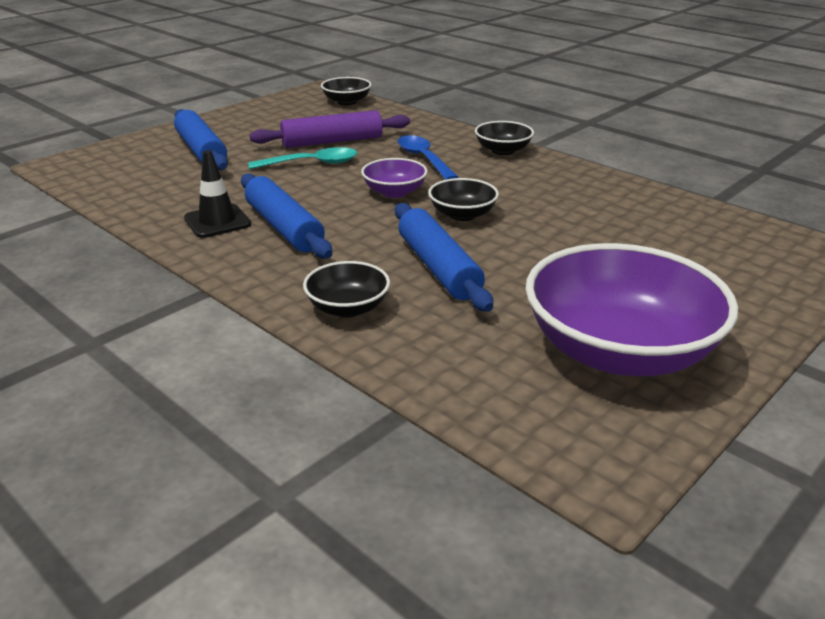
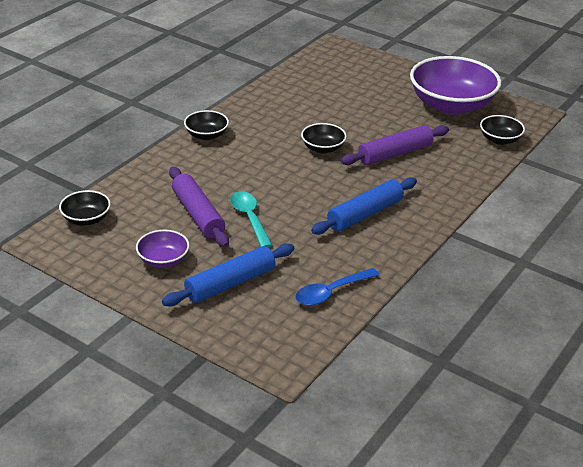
camera: 100 degrees left, 5 degrees up
black traffic cone [184,150,251,238] -> none
black bowl [303,261,390,318] -> black bowl moved to [480,115,525,145]
purple bowl [361,158,428,198] -> purple bowl moved to [136,230,189,268]
blue rolling pin [395,203,493,312] -> purple rolling pin [341,125,449,165]
blue spoon [398,135,458,180] -> blue spoon moved to [295,268,379,306]

